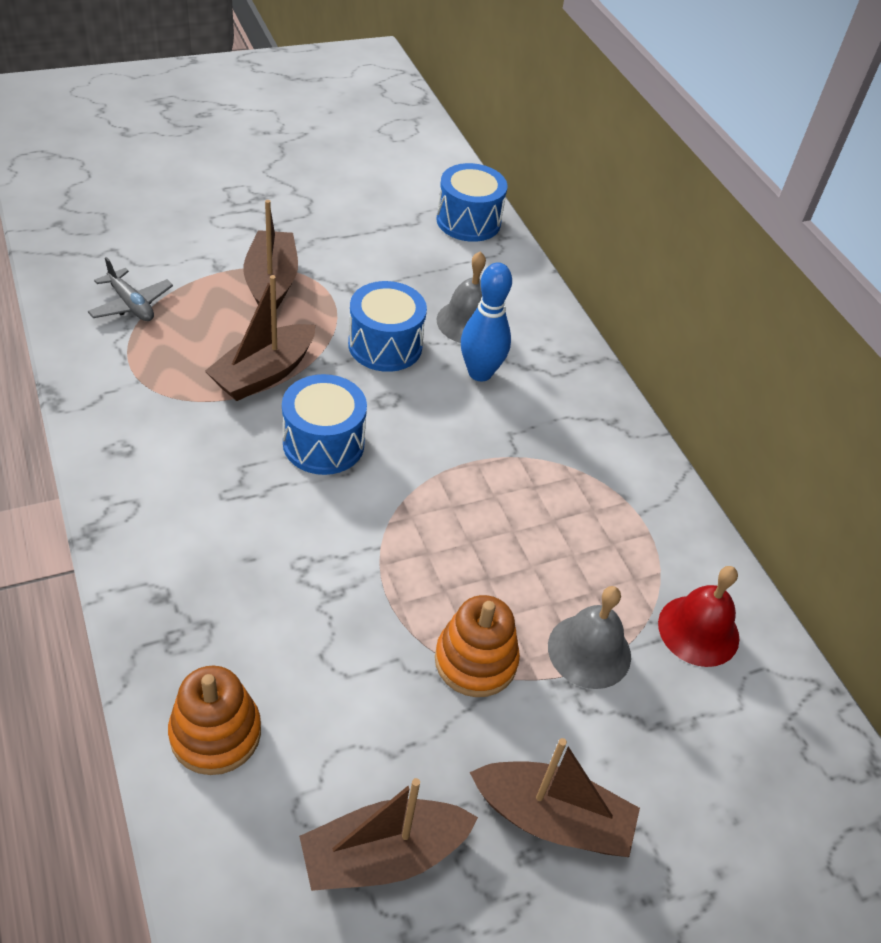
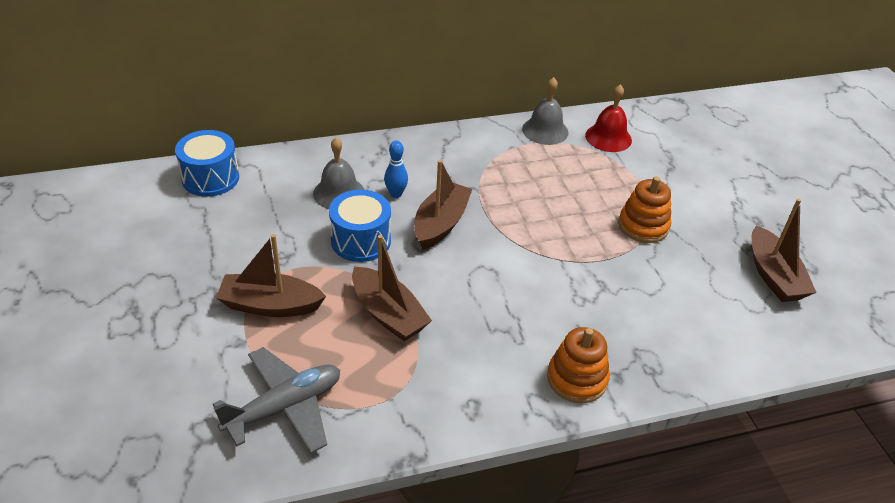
camera: 80 degrees left, 5 degrees down
grey plane [88,257,173,321] -> grey plane [213,347,340,453], size x1.61
orange stacking toy [168,666,261,775] -> orange stacking toy moved to [547,327,610,403]
blue drum [282,374,367,475] -> none
blue bowling pin [461,262,512,382] -> blue bowling pin [384,141,408,198], size x0.64
brown boat [469,738,640,857] -> brown boat moved to [414,160,472,250]
grey bell [548,586,631,689] -> grey bell moved to [522,77,569,145]

